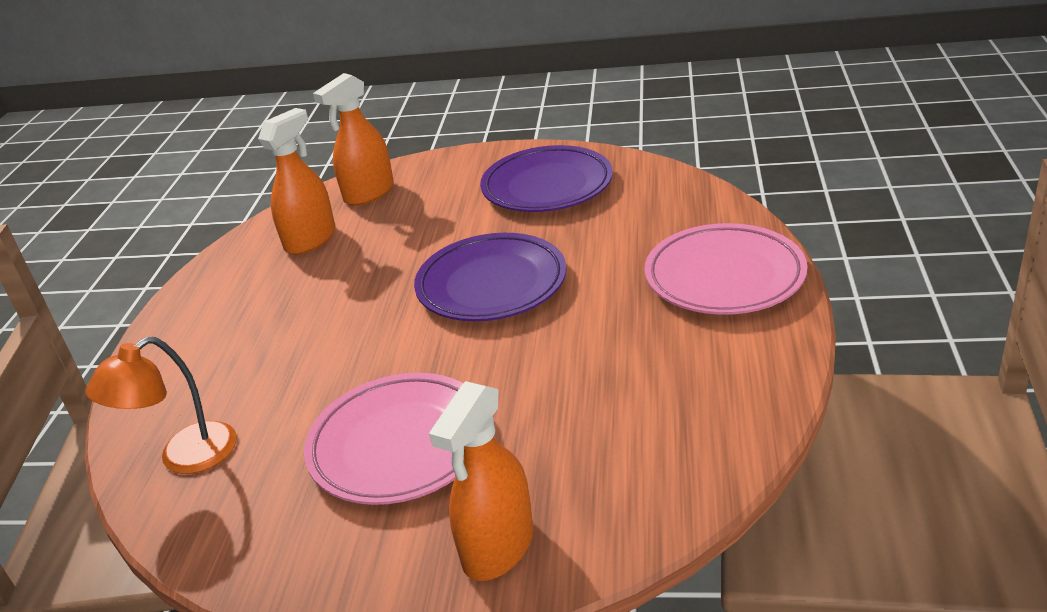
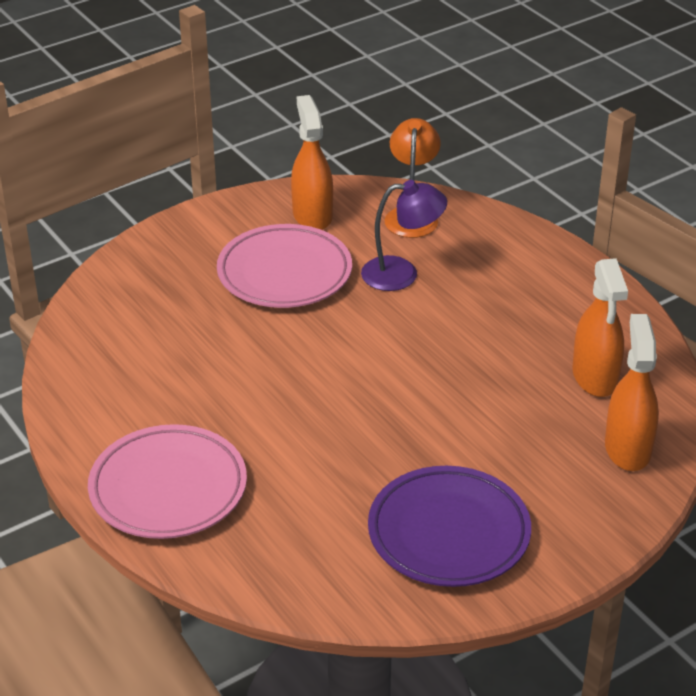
camera: 135 degrees right, 5 degrees up
purple plate [414,233,567,321] -> none
orange spray bottle [429,381,533,581] -> orange spray bottle moved to [291,95,333,230]
none -> purple lamp [361,180,447,291]

